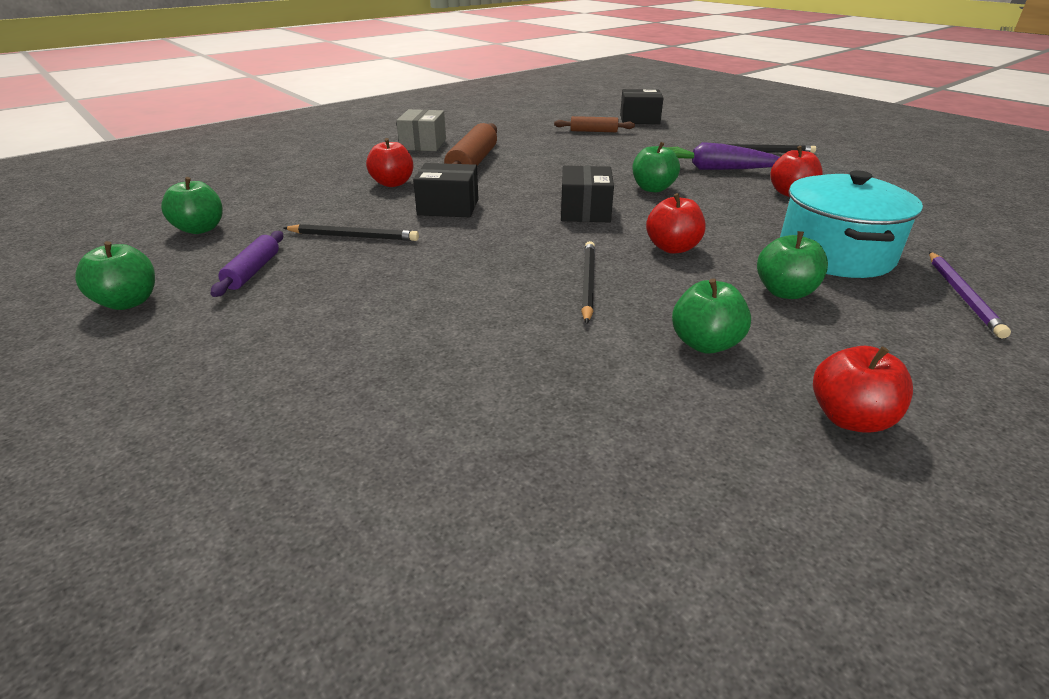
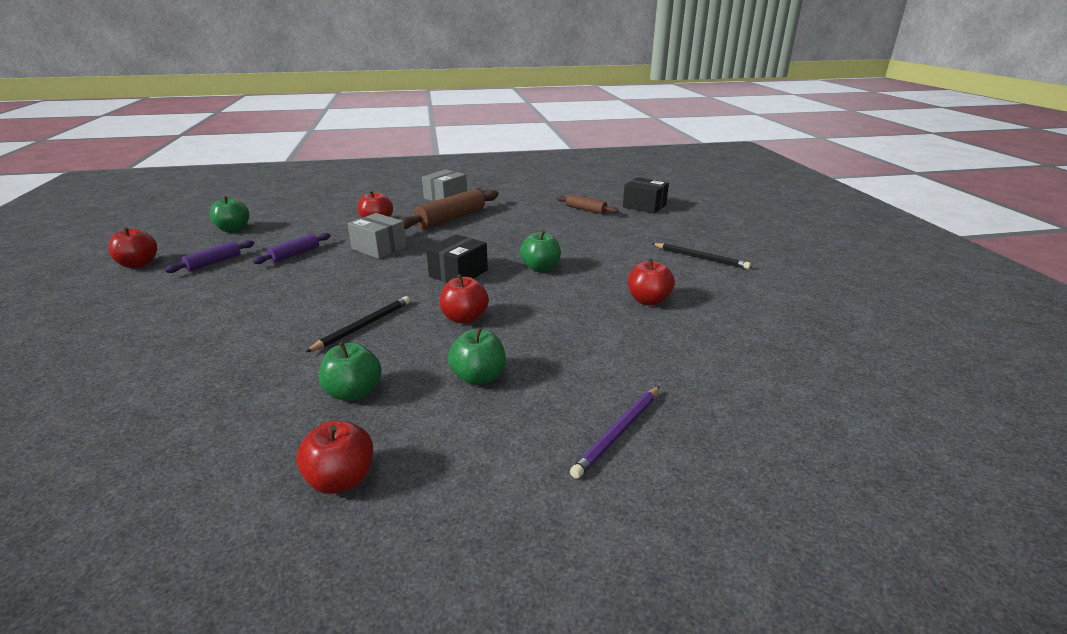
camera: 30 degrees right, 5 degrees down
green apple [75,241,155,310] -> red apple [109,227,157,268]
black pencil [284,224,419,241] -> purple rolling pin [253,233,331,264]
black box [413,163,478,217] -> grey box [348,213,407,259]
purple carrot [666,142,780,170] -> none
turquoise pot [780,170,923,278] -> none

